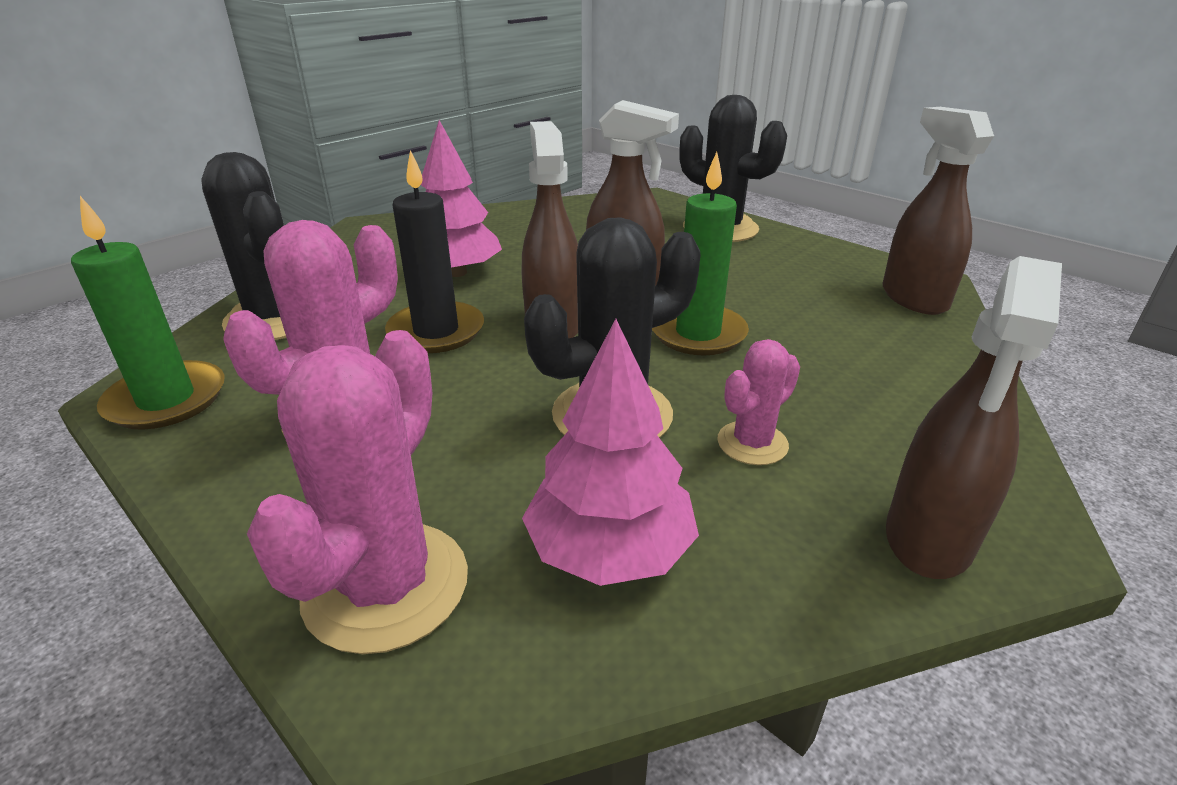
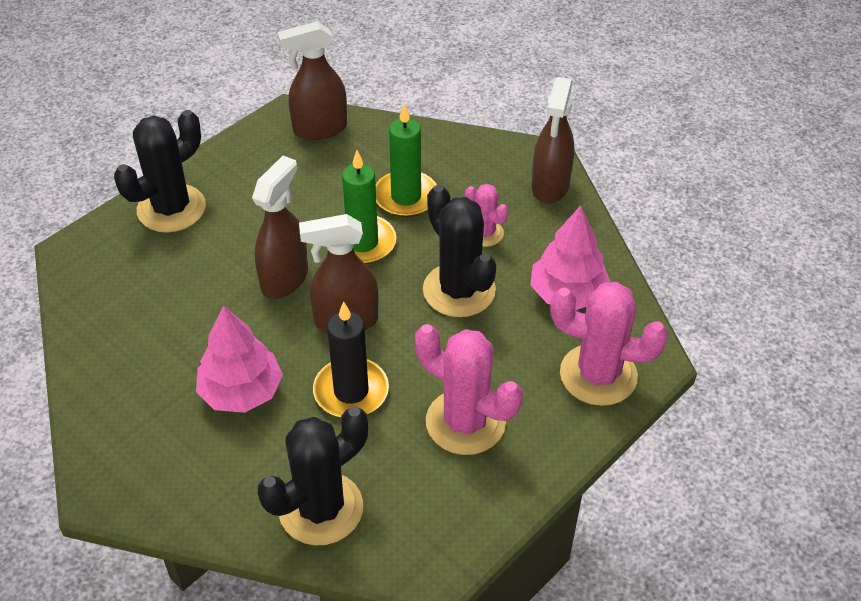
camera: 90 degrees left, 15 degrees up
green candle [71,196,225,430] -> green candle moved to [376,103,437,217]
brown spray bottle [886,256,1062,579] -> brown spray bottle turned 75 degrees clockwise [532,77,574,203]

